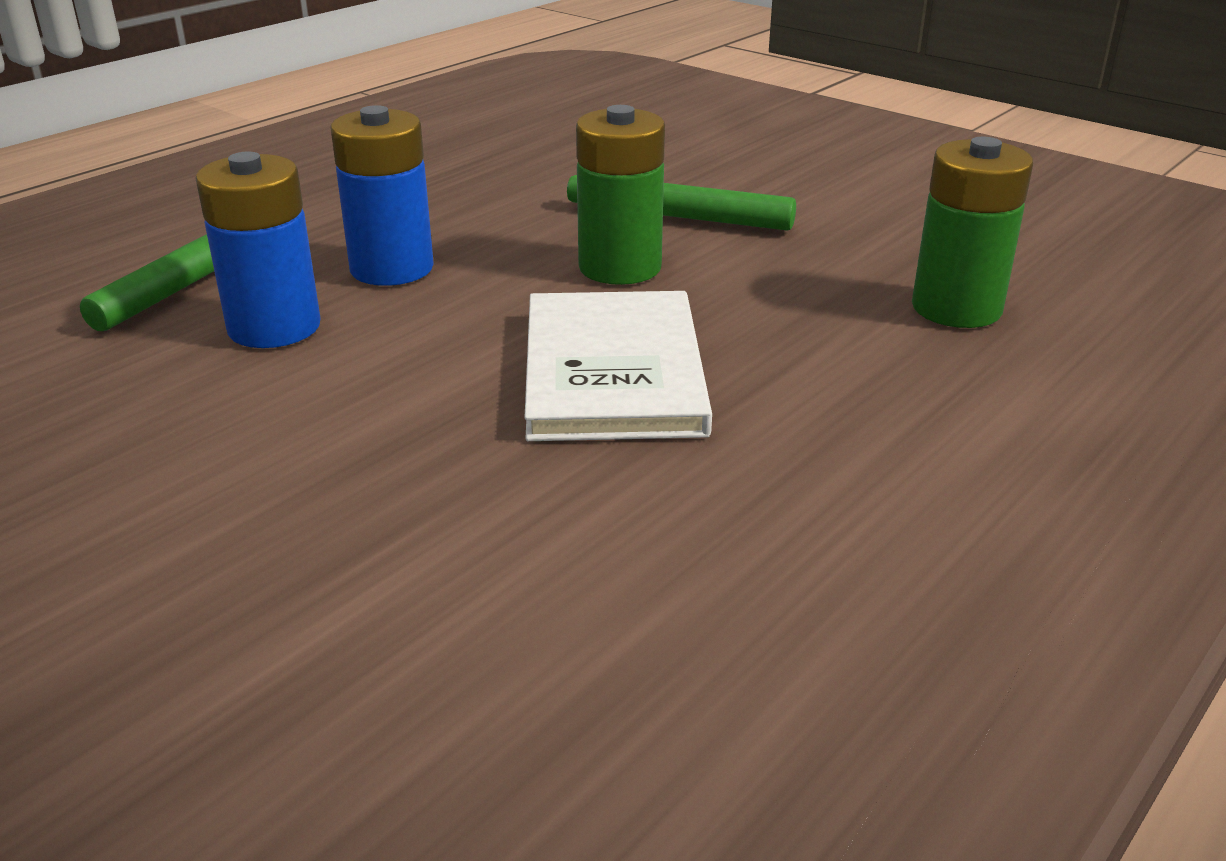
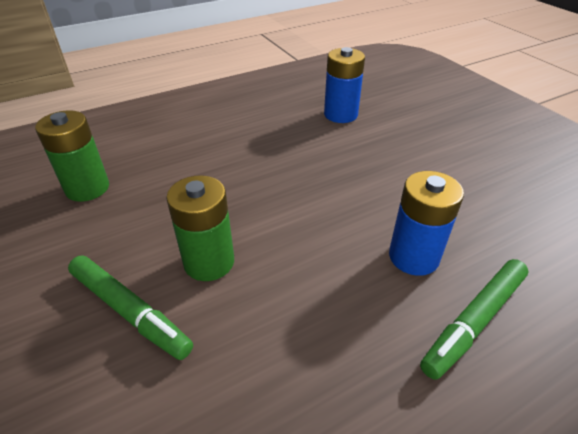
camera: 160 degrees left, 10 degrees up
blue battery [330,105,434,286] -> blue battery moved to [324,47,365,123]
white book [524,291,712,441] -> none

